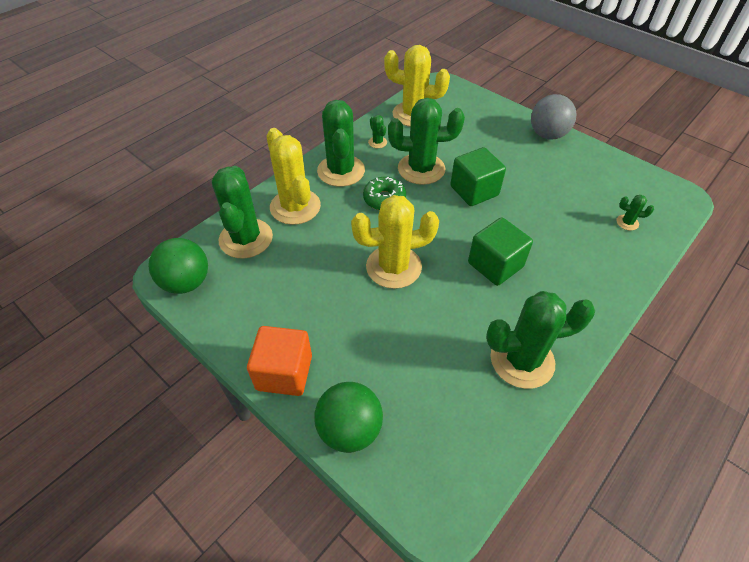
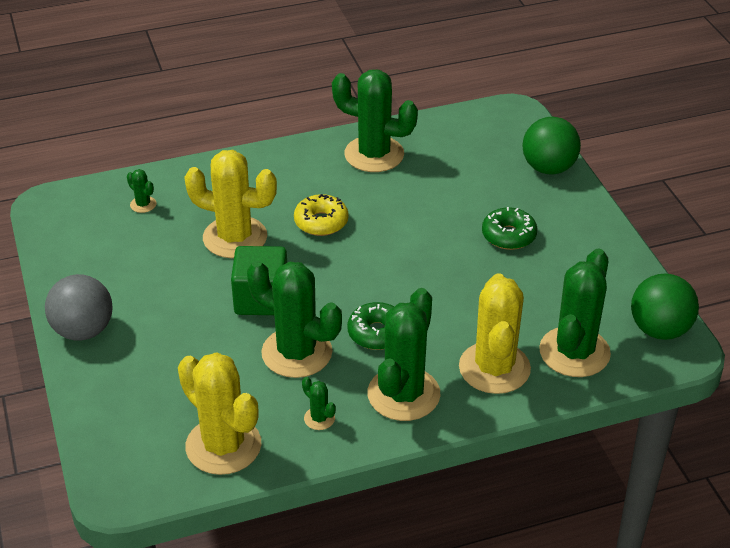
camera: 150 degrees left, 10 degrees down
orange cube [247,326,312,396] -> none
yellow cactus [351,195,439,289] -> yellow cactus moved to [184,150,277,258]
green cactus [368,115,387,148] -> green cactus turned 45 degrees counterclockwise [302,377,336,430]
green cube [468,217,533,286] -> yellow donut [294,194,348,236]
none -> green donut [482,207,537,250]

